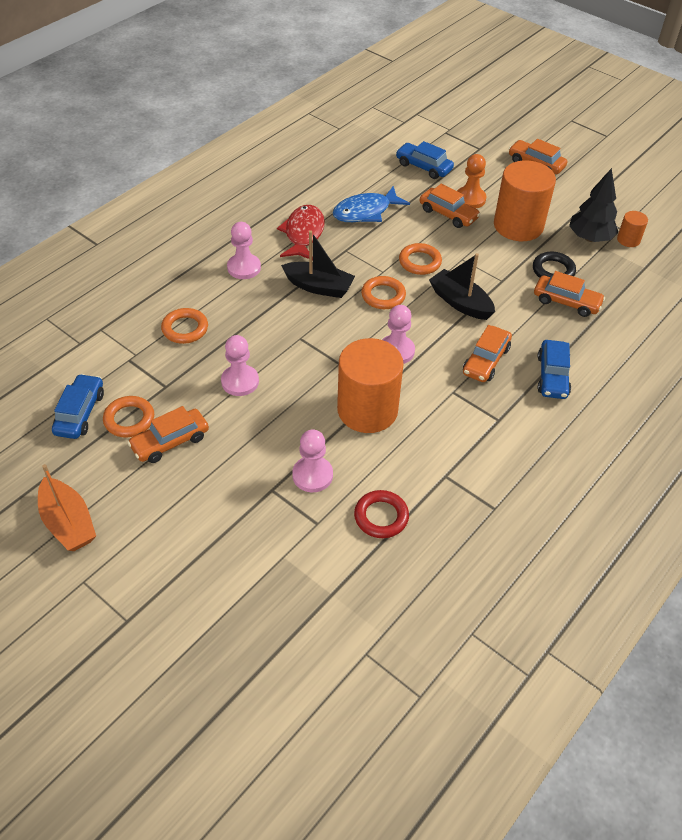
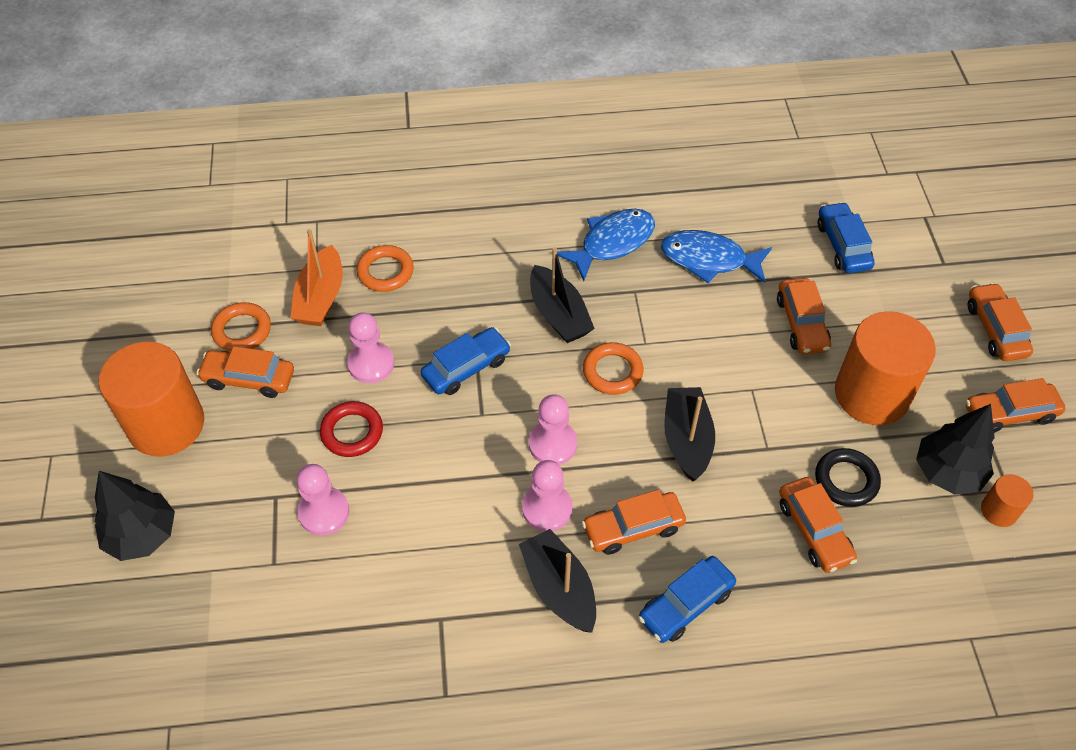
camera: 45 degrees right, 5 degrees up
orange boat [38,464,96,551] -> orange boat moved to [290,229,343,326]
blue car [52,374,104,439] -> blue car moved to [421,327,511,395]
pink pawn [227,222,261,279] -> pink pawn moved to [522,460,573,531]
red fish [277,205,325,260] -> blue fish [557,209,655,281]
orange cylinder [337,338,404,433] -> orange cylinder moved to [99,342,204,457]
red ring [354,490,409,538] -> red ring moved to [320,401,383,457]
orange ring [399,243,442,275] -> none
orange pawn [457,154,486,209] -> none
none -> black tree [95,471,175,561]
none -> black boat [519,529,596,633]
none -> orange car [966,378,1065,433]

